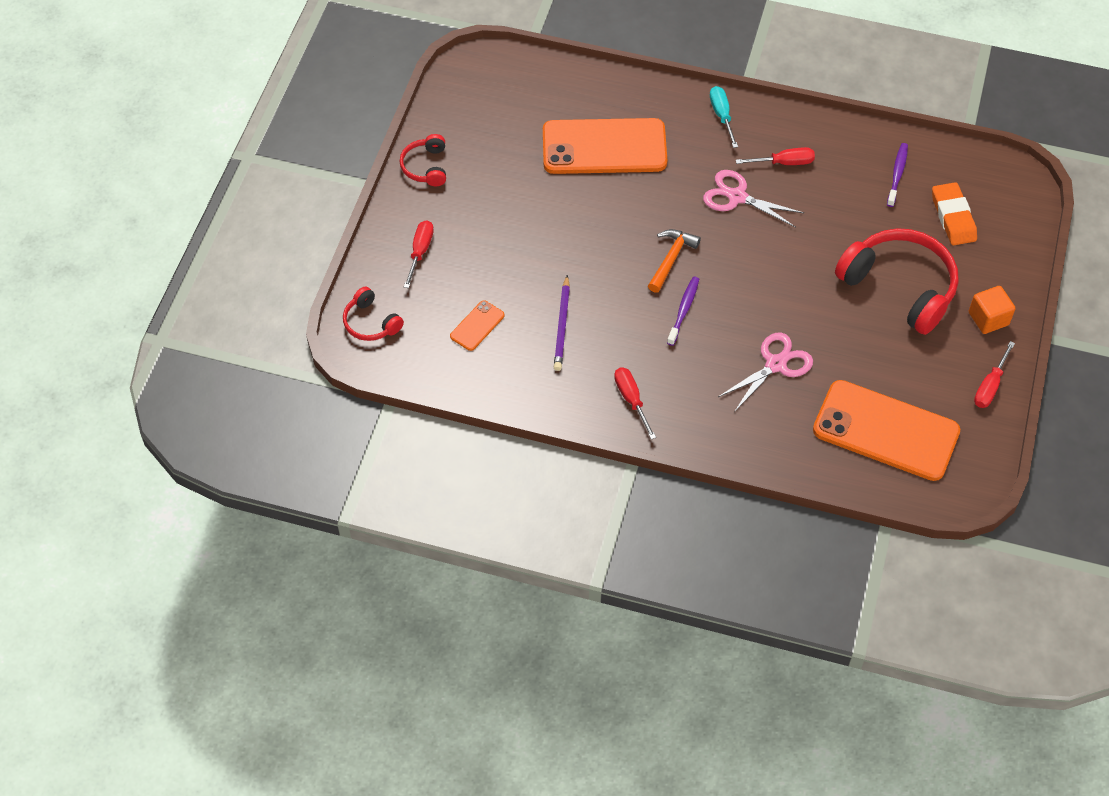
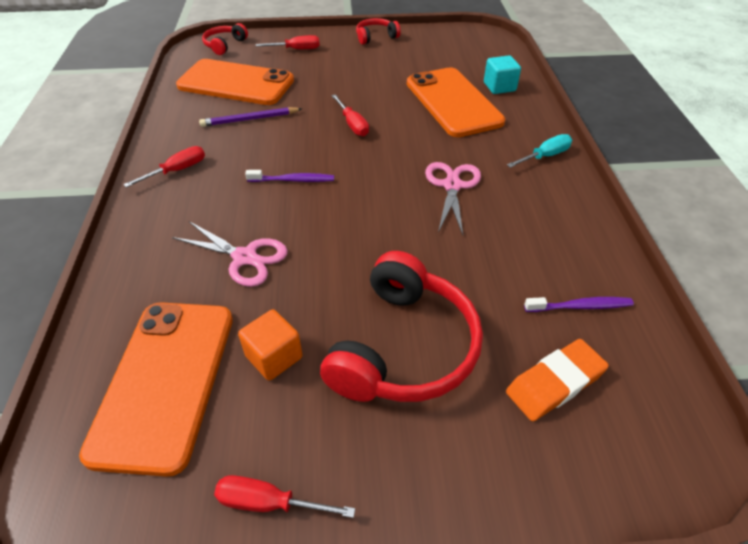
camera: 70 degrees right, 10 degrees down
orange phone [450,300,504,351] -> orange phone [176,59,294,105], size x2.32
orange hammer [648,229,701,293] -> none
red screwdriver [736,147,815,165] -> red screwdriver moved to [331,94,369,136]
orange cube [969,286,1016,334] -> orange cube moved to [238,309,303,381]
none -> turquoise cube [484,55,521,94]

